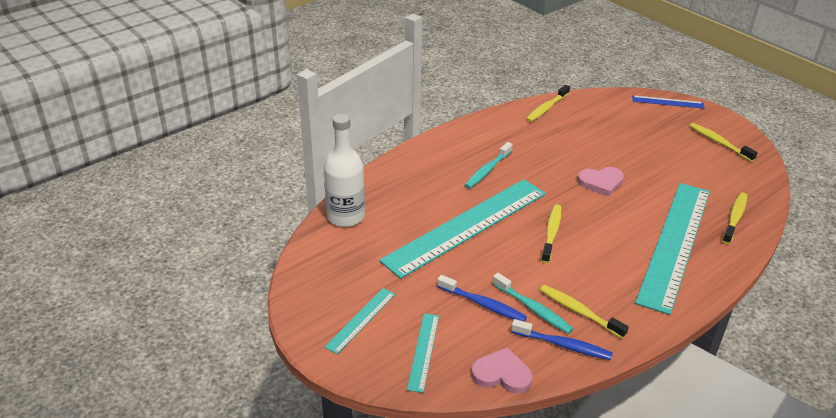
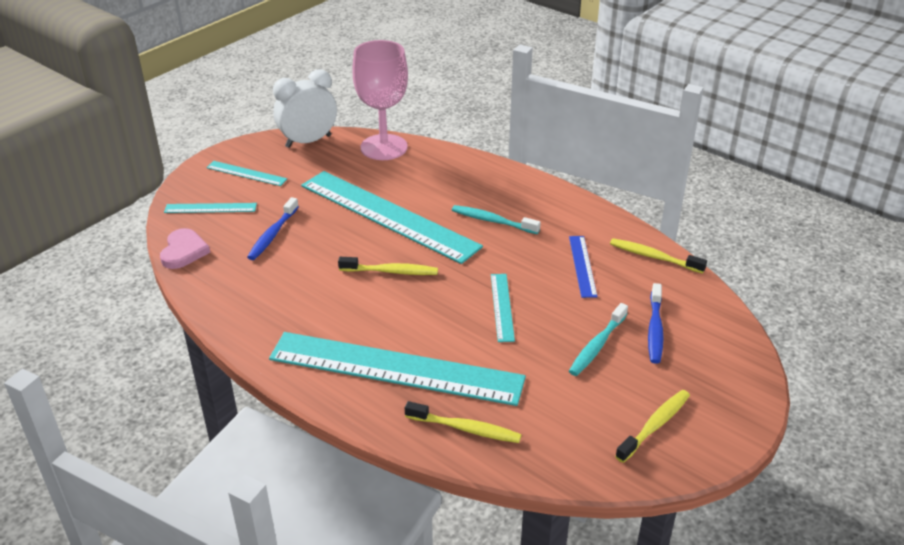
camera: 80 degrees right, 0 degrees up
white bottle [324,114,365,227] -> pink goblet [352,40,408,160]
turquoise toothbrush [492,273,573,334] -> turquoise toothbrush moved to [569,303,628,376]
blue toothbrush [511,319,613,360] -> blue toothbrush moved to [648,283,664,364]
yellow toothbrush [540,285,629,339] -> none
pink heart [577,167,624,196] -> turquoise ruler [491,274,515,342]
blue ruler [632,95,704,109] -> blue ruler moved to [569,236,598,298]
none -> white clock [273,69,337,148]

